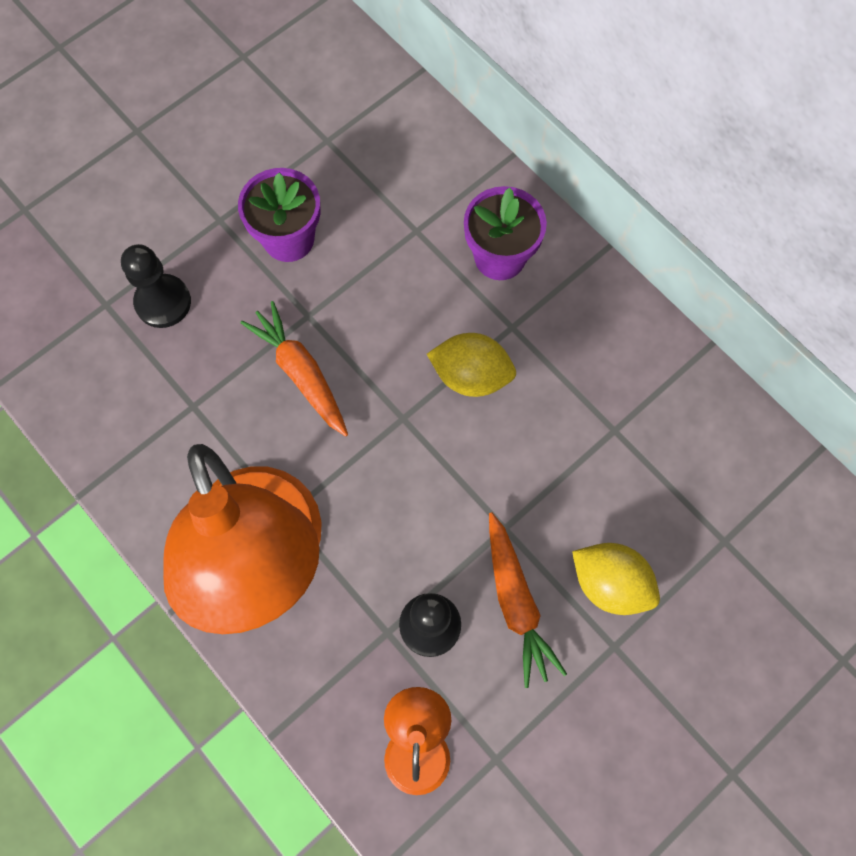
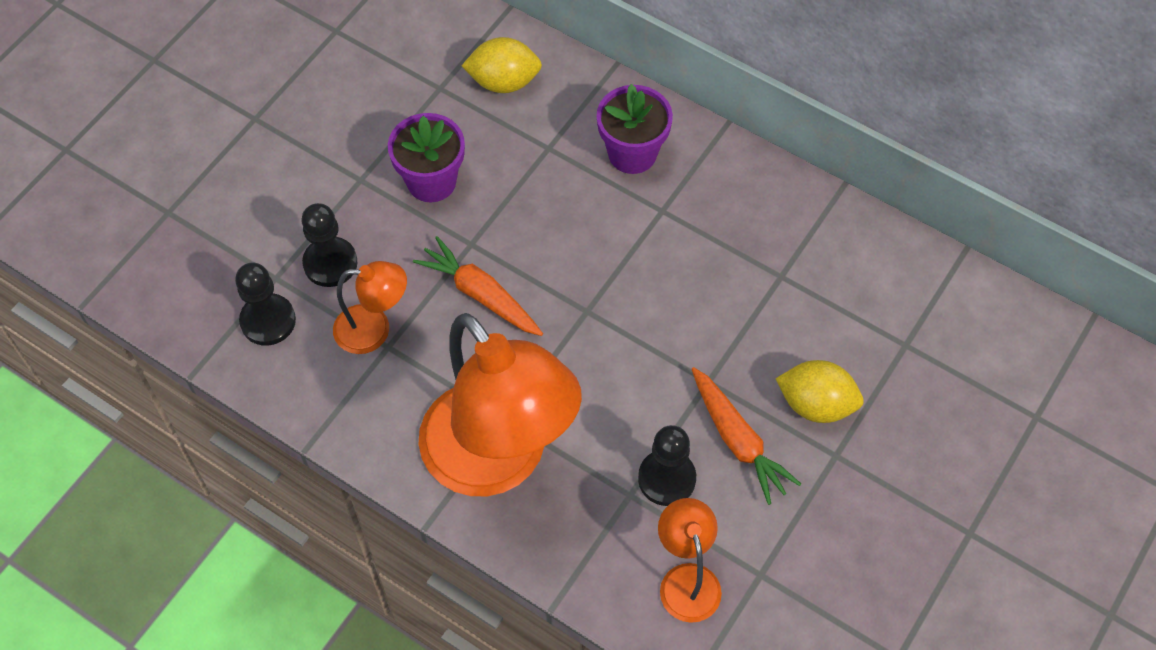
camera: 15 degrees left, 10 degrees down
yellow lemon [427,333,516,397] -> yellow lemon moved to [462,37,542,93]
none -> black pawn [235,263,296,346]
none -> orange lamp [333,261,407,354]

